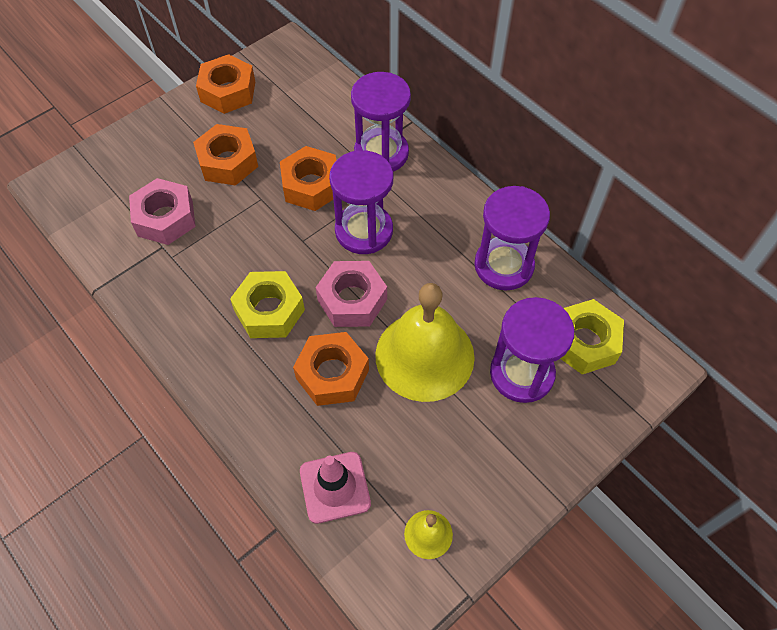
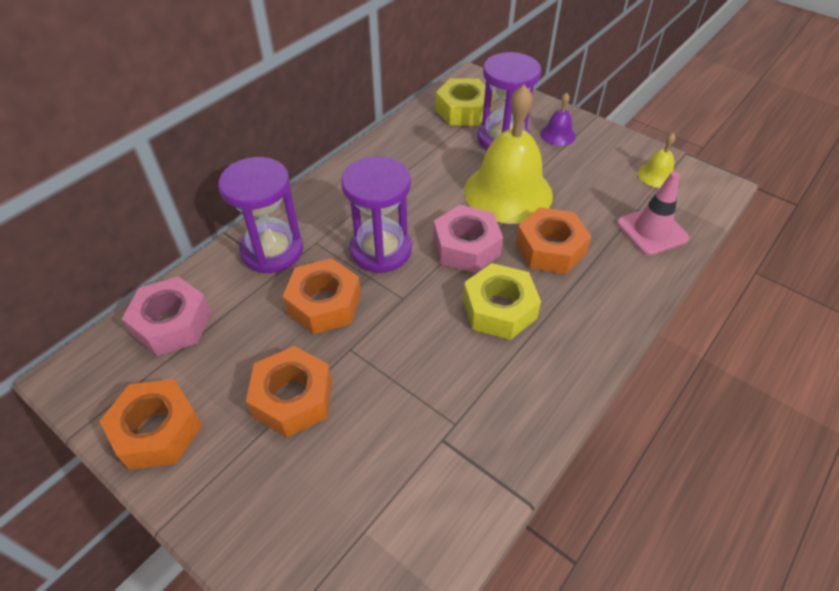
camera: 100 degrees left, 10 degrees down
pink nut [129,178,196,245] -> pink nut moved to [122,276,211,356]
purple hourglass [474,186,550,290] -> none
none -> purple bell [540,93,576,146]

